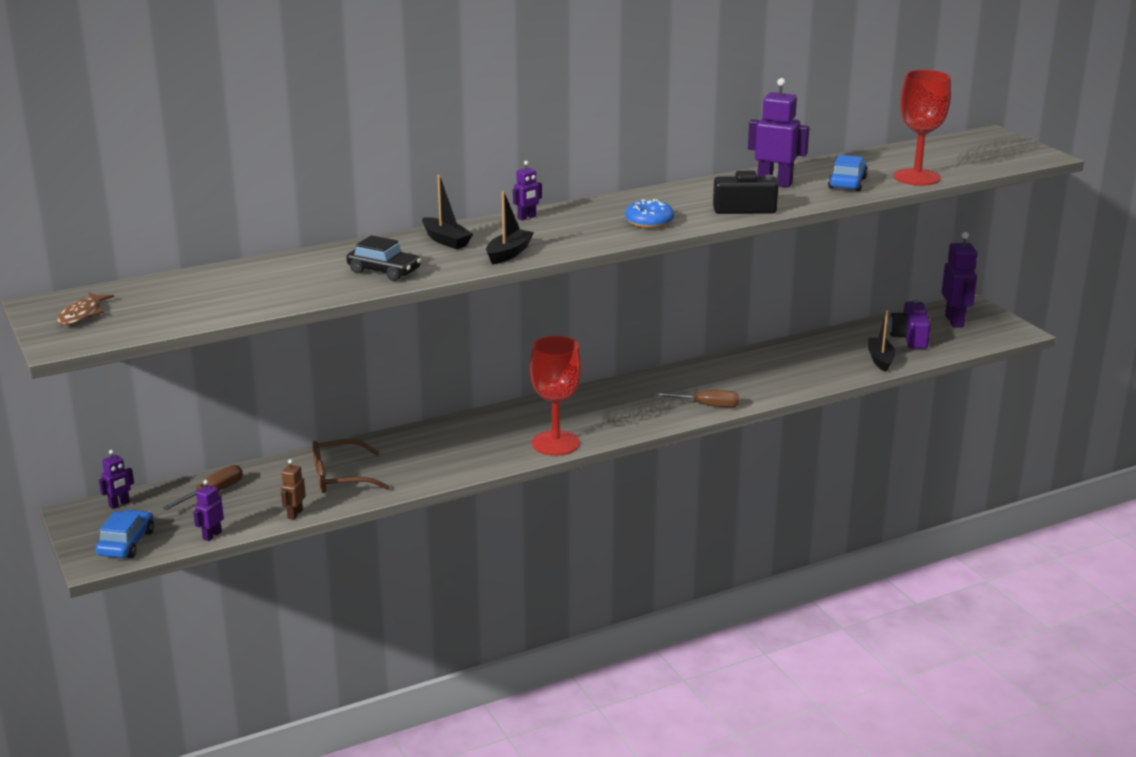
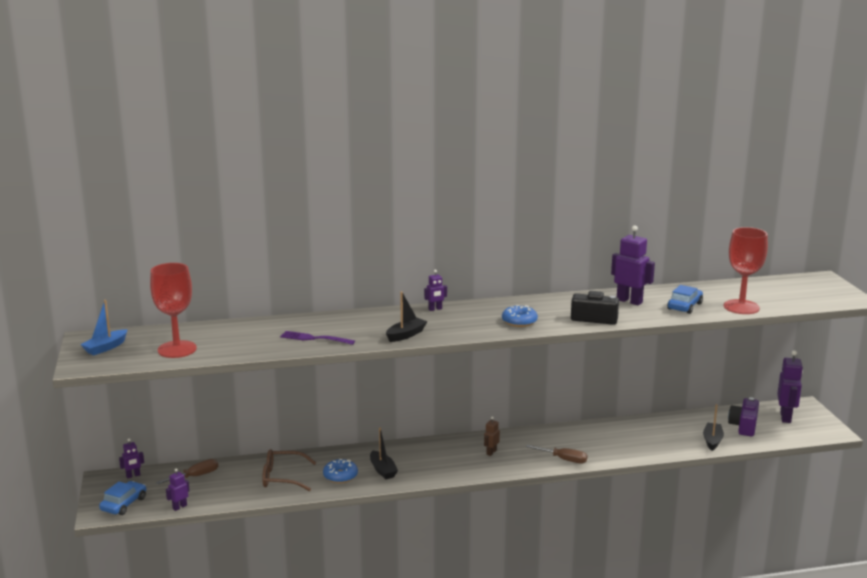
camera: 15 degrees right, 5 degrees down
brown fish [57,292,114,326] -> blue boat [80,300,128,355]
brown robot [281,459,306,520] -> brown robot moved to [484,416,500,456]
black car [346,235,421,281] -> purple fork [280,331,355,345]
black boat [422,175,473,249] -> black boat moved to [370,427,398,479]
red goblet [530,335,581,456] -> red goblet moved to [150,263,197,358]
none -> blue donut [323,459,358,483]

